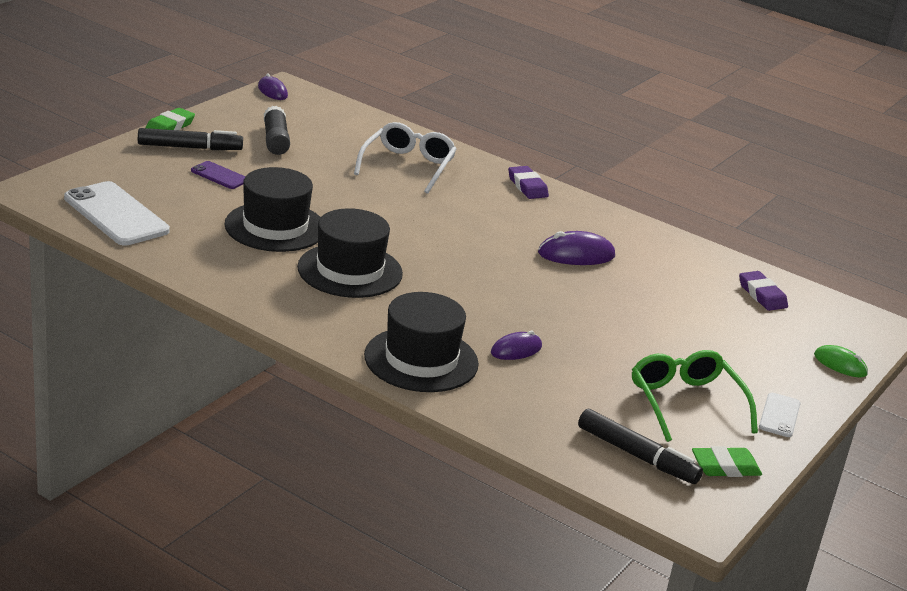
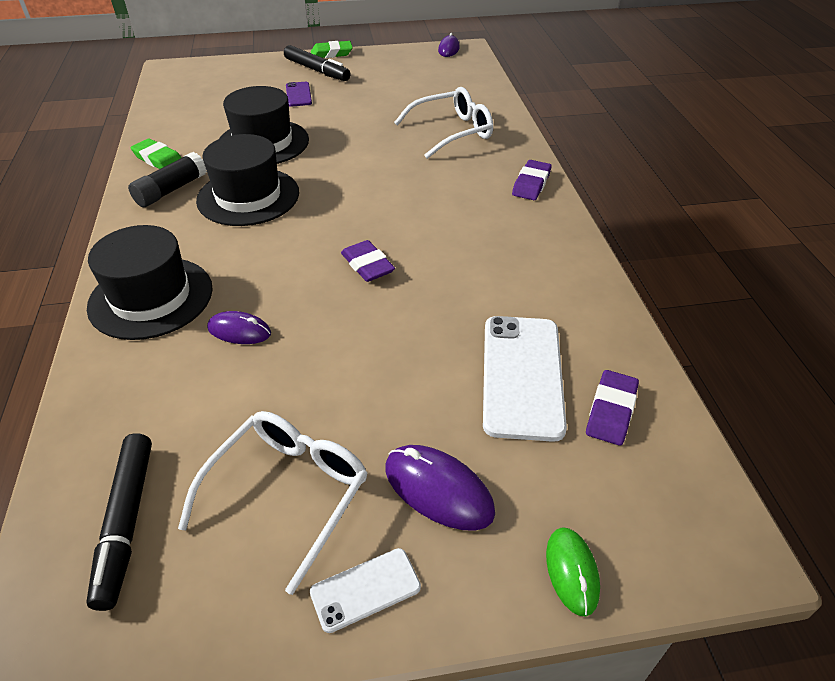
camera: 50 degrees right, 15 degrees up
white phone [64,181,170,246] -> white phone moved to [483,316,567,442]
black glue stick [264,106,290,155] -> black glue stick moved to [128,152,207,207]
purple mouse [538,231,615,265] -> purple mouse moved to [385,445,495,531]
green glasses [632,350,758,442] -> white glasses [178,411,368,595]
green eraser [692,446,762,477] -> green eraser moved to [131,138,181,169]
none -> purple eraser [341,240,395,282]

